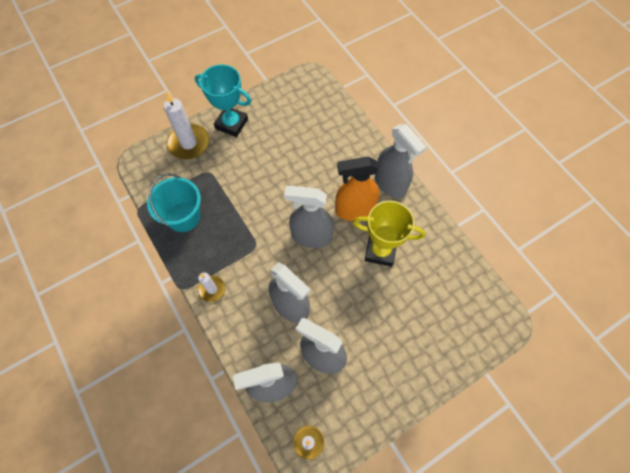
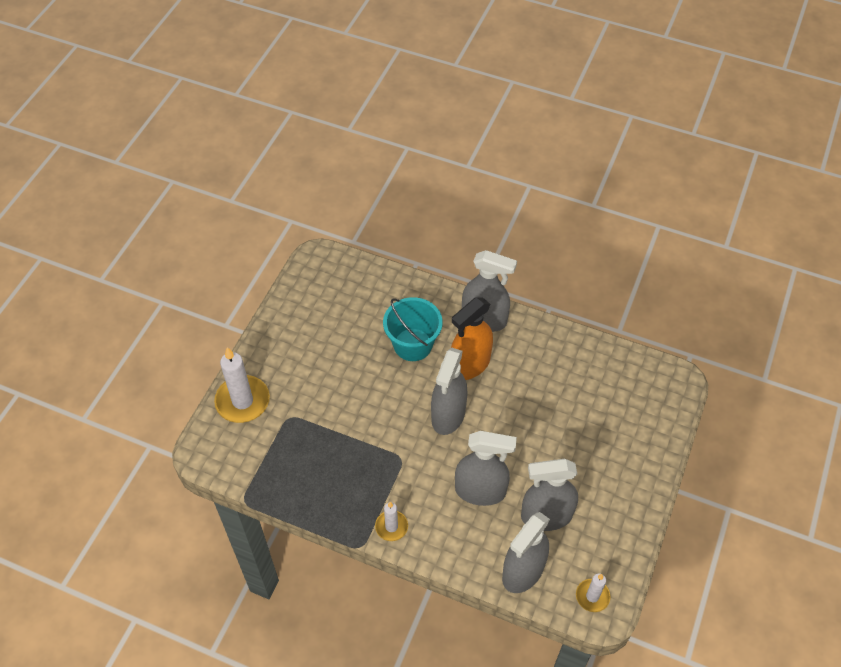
camera: 35 degrees left, 10 degrees down
turquoise bucket [147,173,201,232] -> turquoise bucket moved to [383,297,443,361]
turquoise trophy [195,64,251,137] -> none
grey spray bottle [284,186,334,248] -> grey spray bottle turned 45 degrees counterclockwise [431,348,468,435]
yellow trophy [353,201,425,267] -> none

